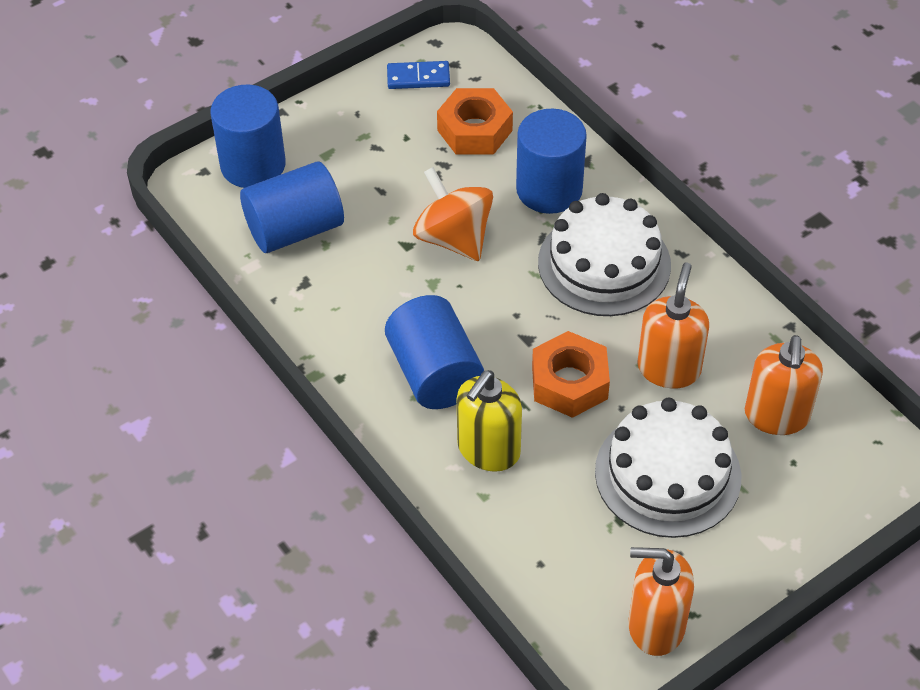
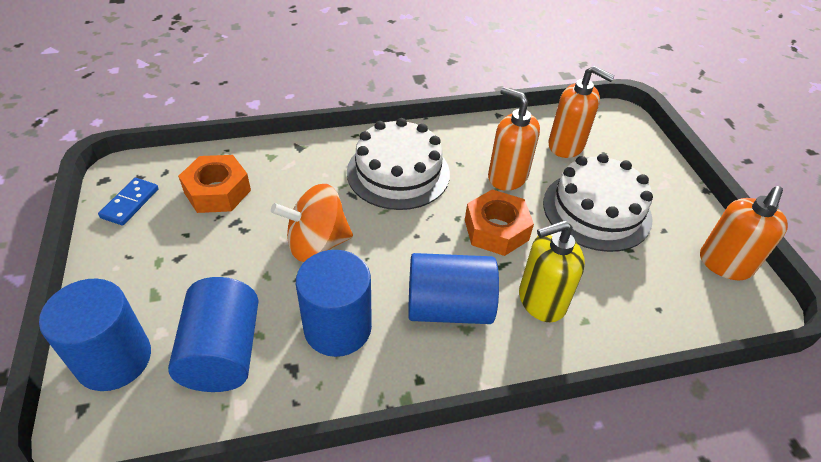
camera: 70 degrees left, 5 degrees down
yellow soap dispenser [457,370,522,472] -> yellow soap dispenser turned 105 degrees clockwise [519,220,585,323]
blue cylinder [516,109,587,214] -> blue cylinder moved to [296,250,372,357]

